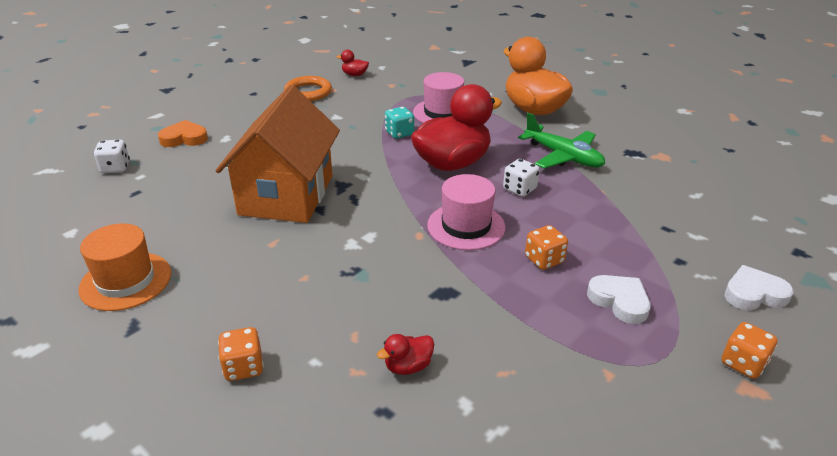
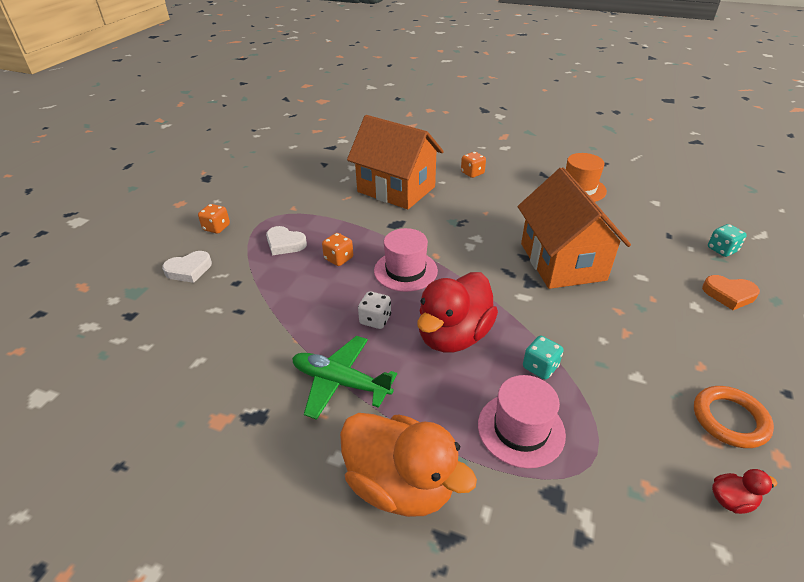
camera: 160 degrees right, 5 degrees up
white dice [93,139,130,173] -> turquoise dice [708,224,747,257]
orange heart [158,120,208,147] -> orange heart turned 45 degrees clockwise [702,275,760,310]
red duck [377,334,434,375] -> orange house [347,115,444,209]

